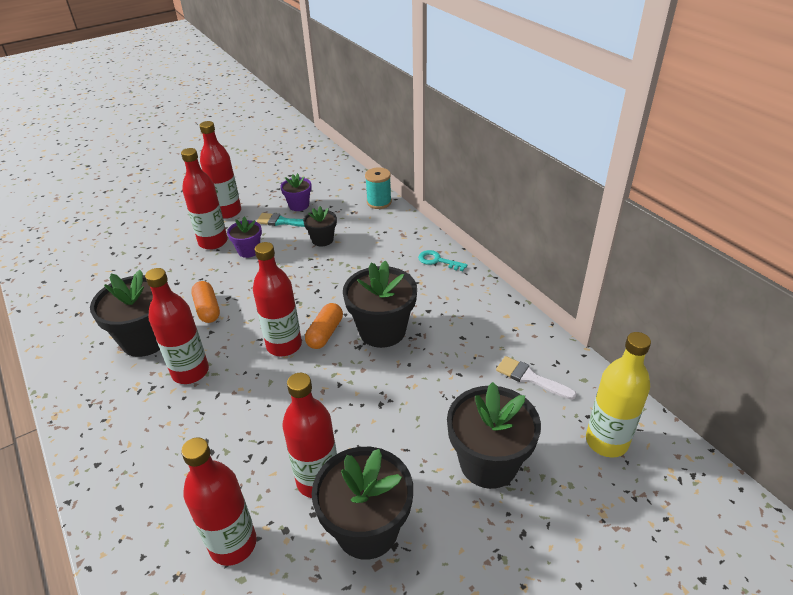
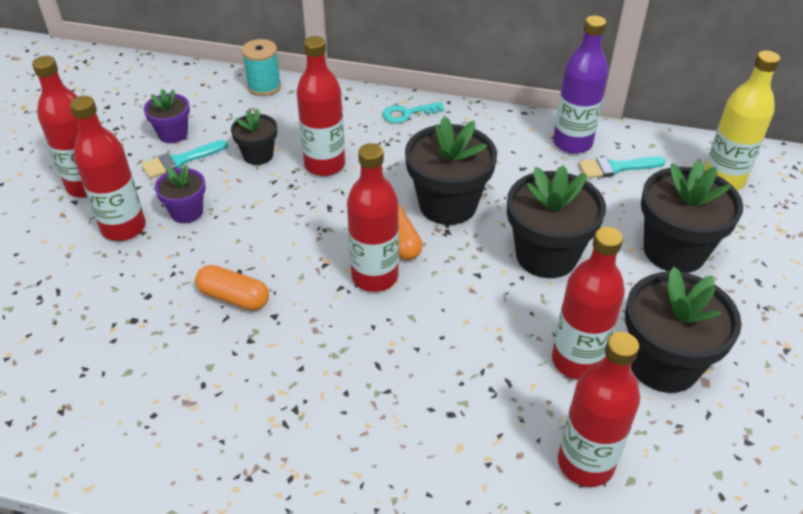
camera: 45 degrees left, 5 degrees up
black flower pot [90,270,160,357] -> black flower pot moved to [507,165,606,278]
red bottle [145,268,209,384] -> red bottle moved to [296,36,345,176]
white brush [496,356,577,400] -> turquoise brush [578,157,666,178]
none -> purple bottle [553,16,608,154]

